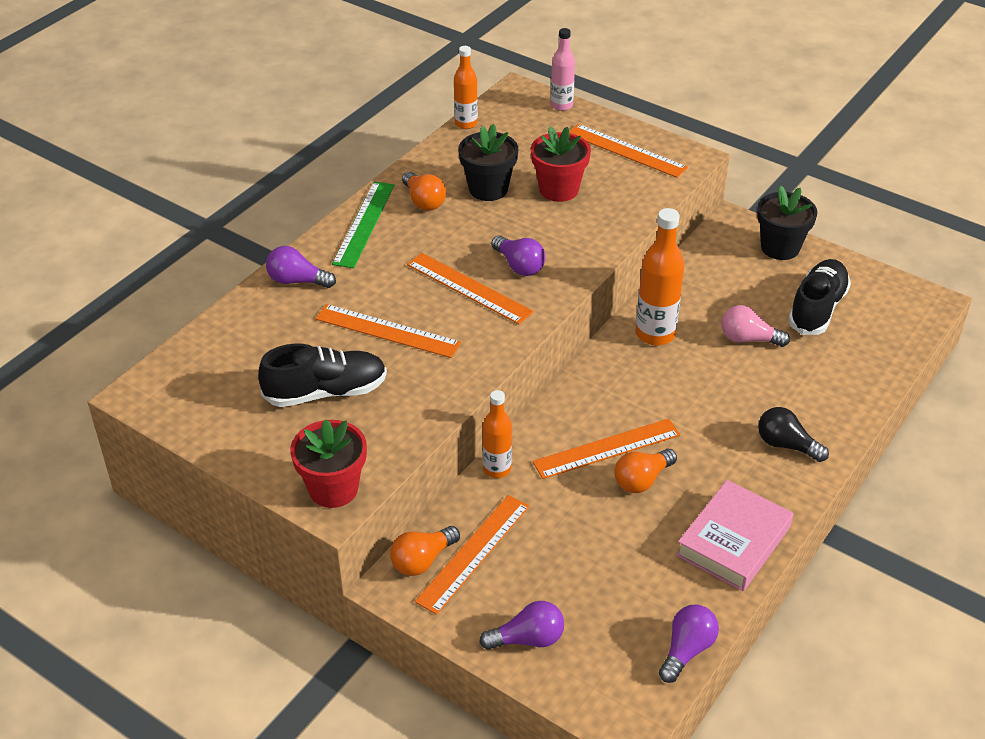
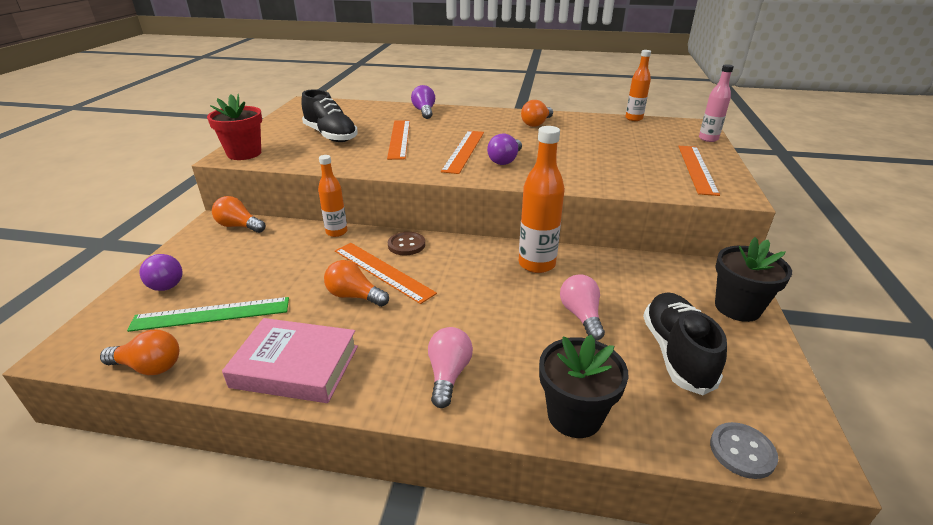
camera: 65 degrees right, 10 degrees down
green ruler [332,181,395,268] -> green ruler moved to [127,297,289,332]
orange ruler [415,495,529,615] -> none
black flower pot [458,124,518,201] -> black flower pot moved to [539,335,629,438]
red flower pot [531,126,591,202] -> none
purple light bulb [659,605,719,683] -> orange light bulb [100,330,179,375]
black light bulb [758,407,829,462] -> pink light bulb [428,327,473,408]
black shoe [788,259,851,335] -> black shoe turned 90 degrees counterclockwise [643,292,727,395]
none -> brown button [388,232,425,255]
none -> grey button [710,422,778,479]

